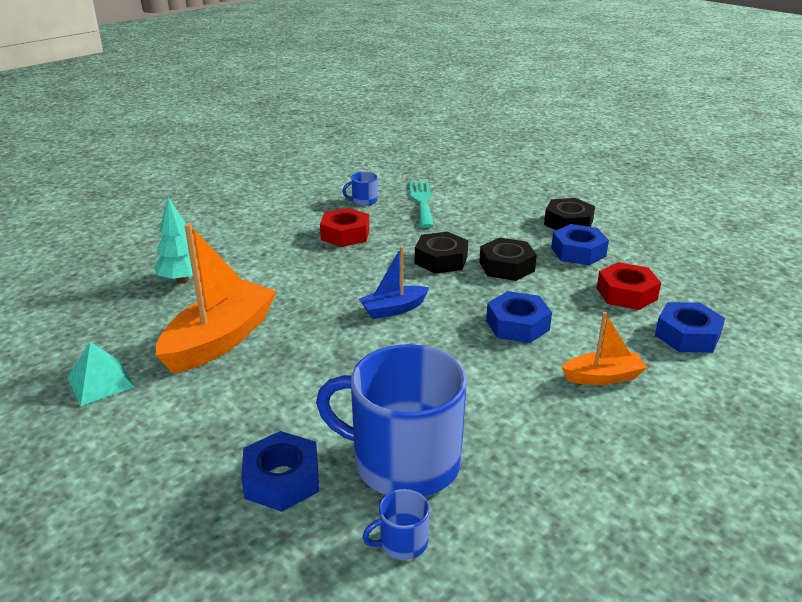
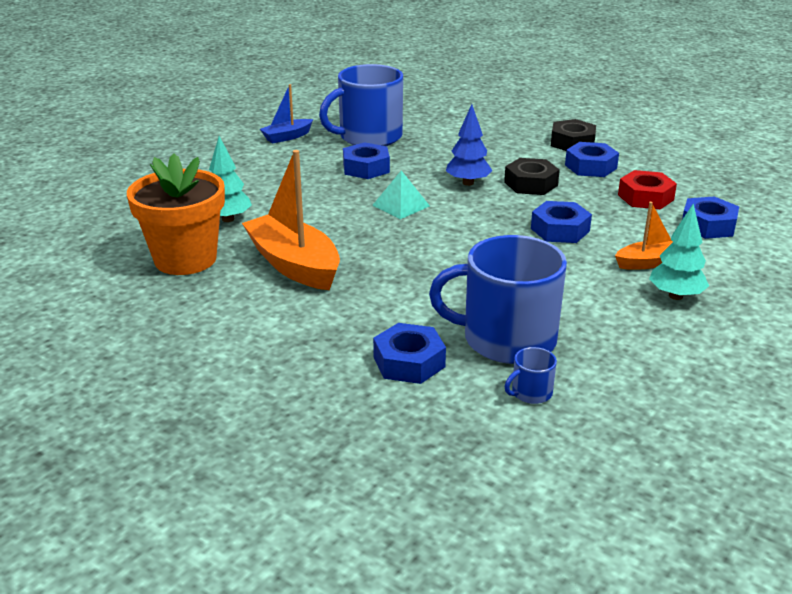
camera: 10 degrees left, 0 degrees up
turquoise pyramid [68,342,135,406] -> turquoise pyramid moved to [372,170,430,219]
orange boat [156,223,277,373] -> orange boat turned 60 degrees counterclockwise [242,150,340,290]
red nut [320,208,369,247] -> blue nut [343,142,390,179]
blue mug [342,172,378,206] -> blue mug [319,64,403,146], size x2.47
blue boat [359,247,430,319] -> blue boat moved to [260,84,313,144]
turquoise fork [409,181,434,228] -> none
black nut [415,232,468,274] -> blue tree [446,104,492,186]
none -> orange flower pot [127,154,225,275]
none -> turquoise tree [649,204,709,300]

